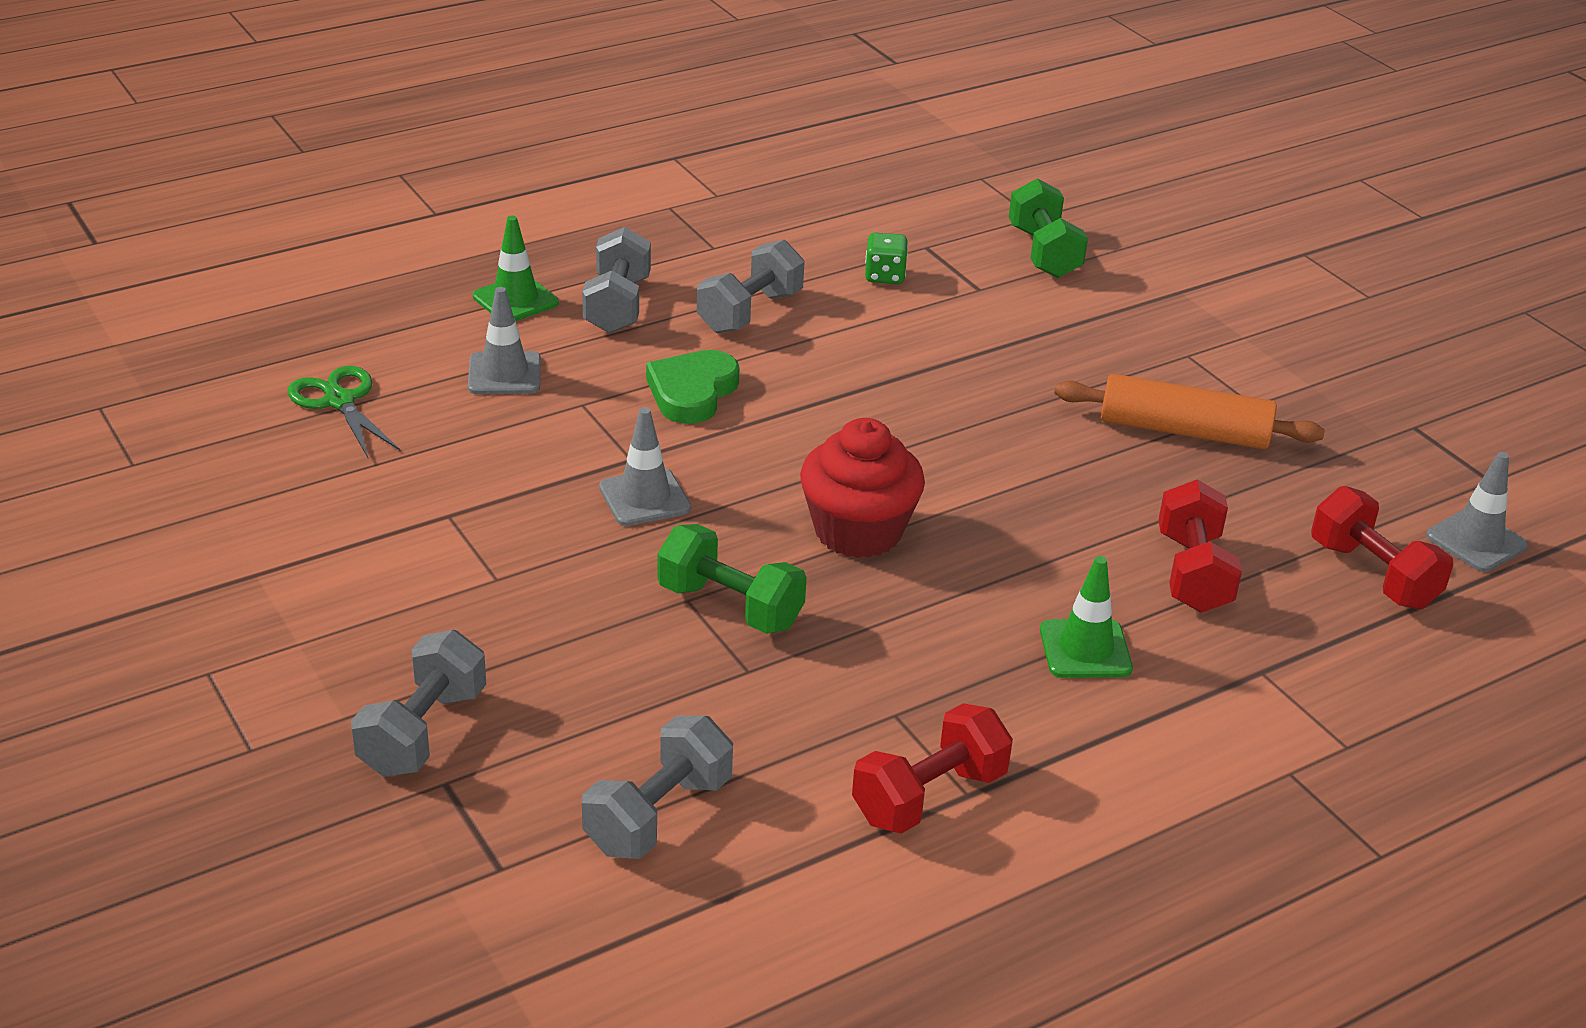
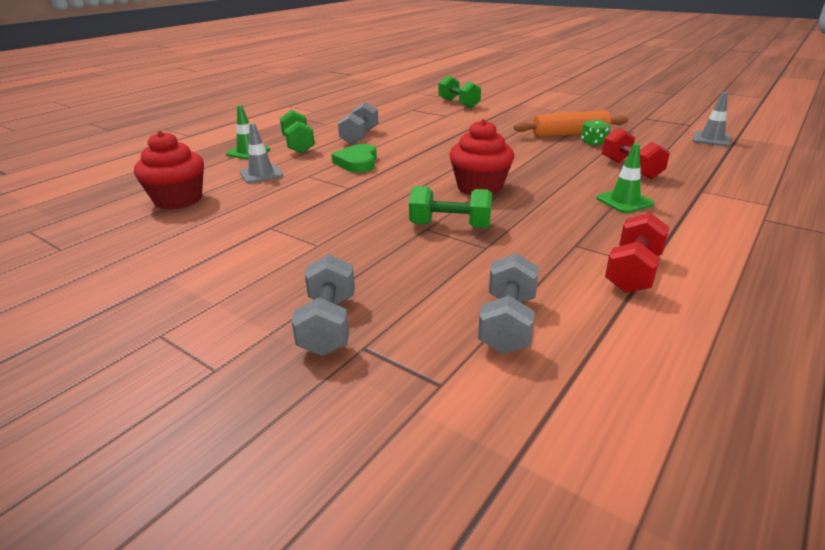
camera: 20 degrees left, 5 degrees down
green scissors [288,366,401,458] -> red cupcake [134,131,204,209]
grey dumbbell [582,227,651,333] -> green dumbbell [280,110,315,153]
grey traffic cone [599,407,691,526] -> none
green dice [865,233,908,284] -> green dice moved to [581,120,610,145]
red dumbbell [1311,486,1453,609] -> none

